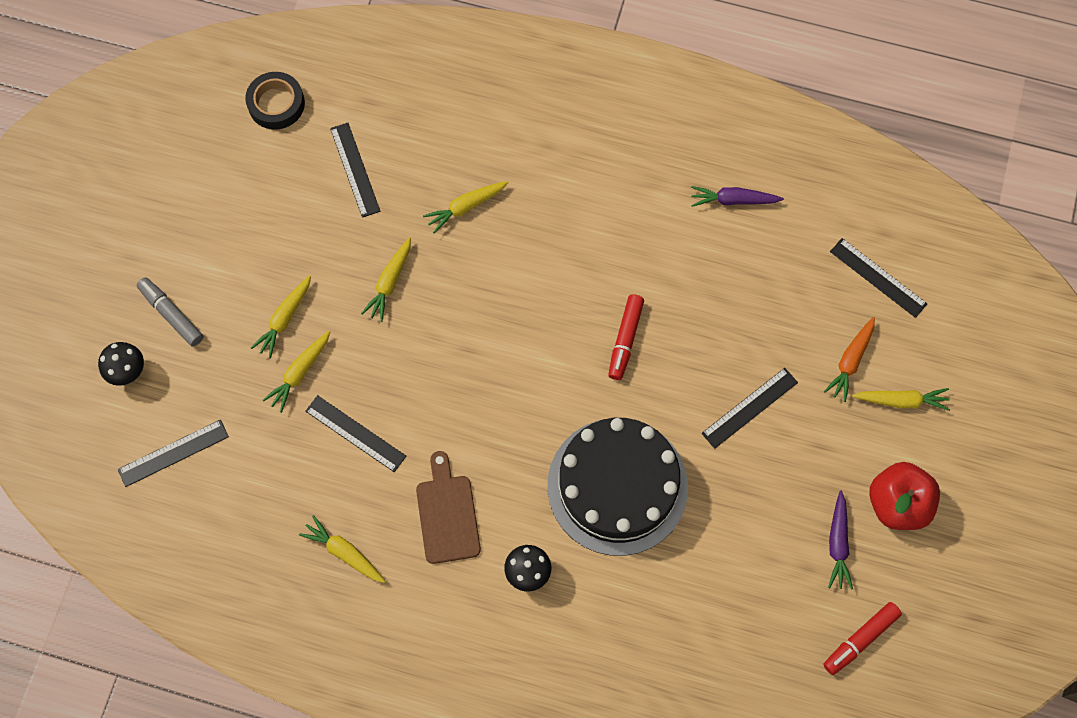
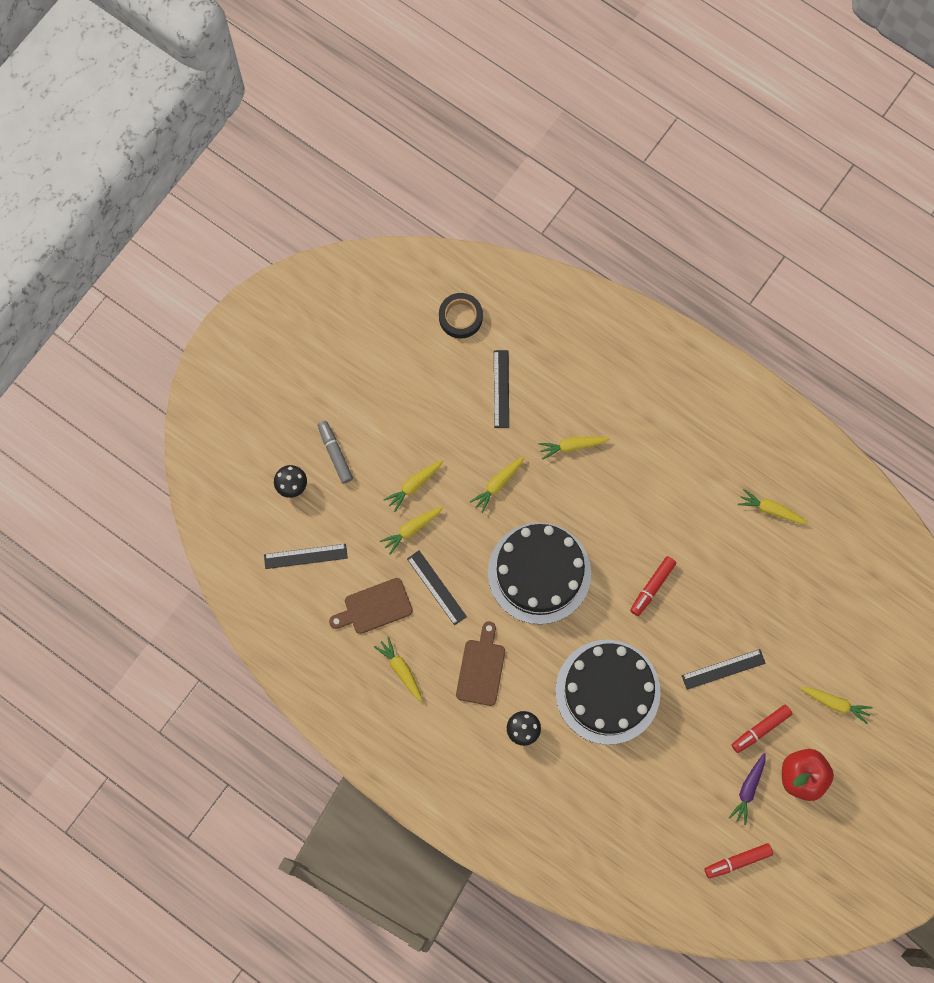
camera: 20 degrees right, 5 degrees up
purple carrot [691,186,784,207] -> yellow carrot [738,489,808,524]
orange carrot [824,317,875,402] -> none
black ruler [830,238,927,318] -> none
none -> brown cutting board [329,578,413,634]
none -> black cake [488,522,591,624]
none -> red marker [732,705,792,753]

